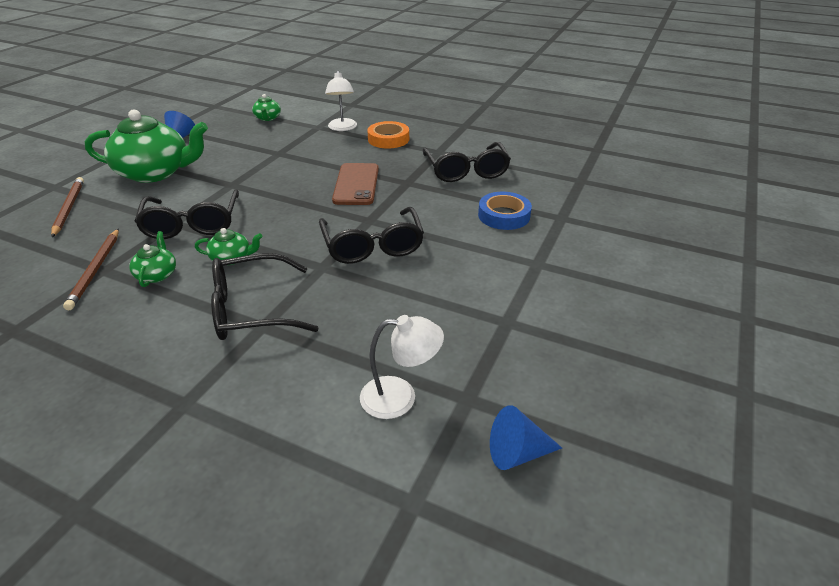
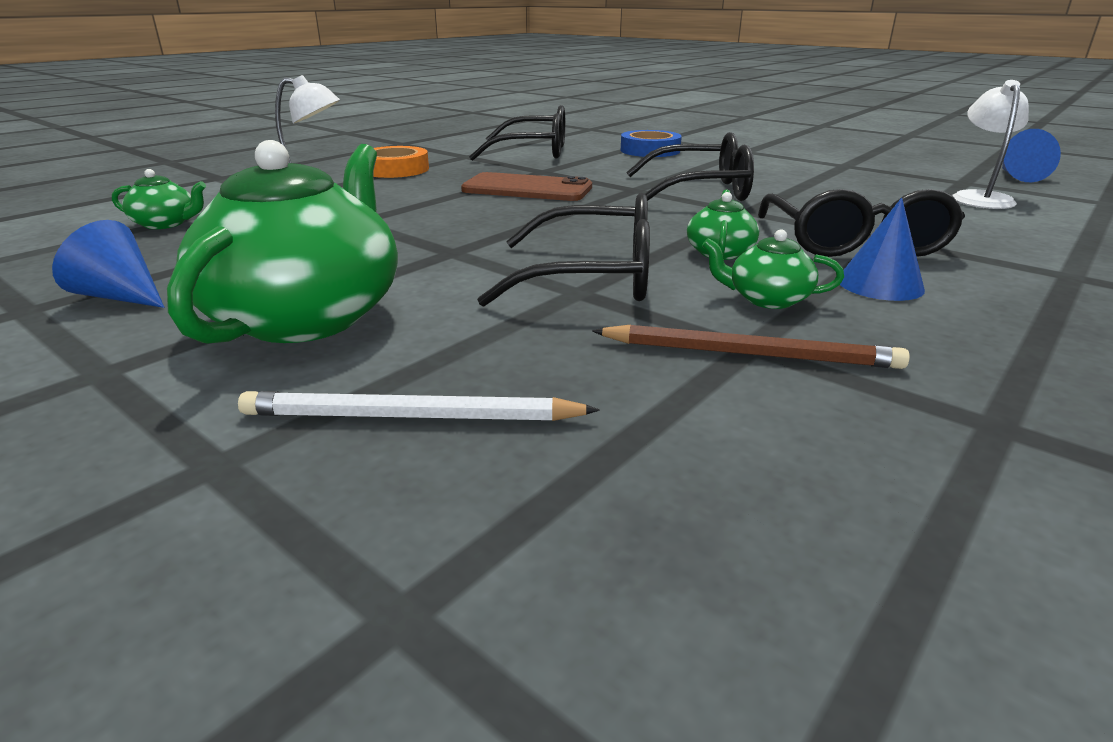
camera: 75 degrees left, 10 degrees down
brown pencil [51,177,84,237] -> white pencil [238,391,600,421]
none -> blue cone [840,198,925,301]

